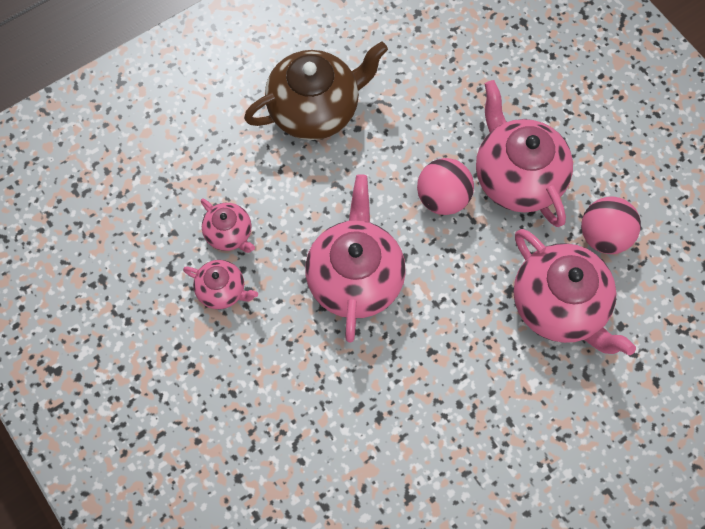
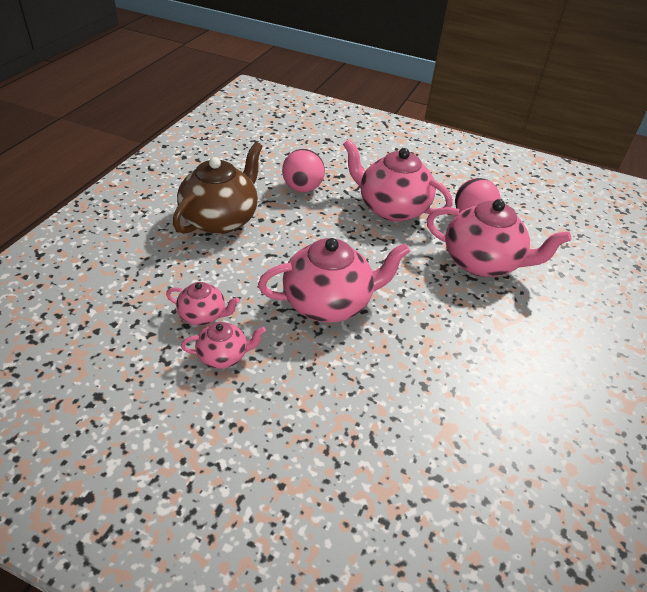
camera: 35 degrees left, 25 degrees down
pink teapot [305,174,406,342] -> pink teapot turned 105 degrees clockwise [258,238,410,322]
pink ball [417,158,474,215] -> pink ball moved to [282,149,325,192]

